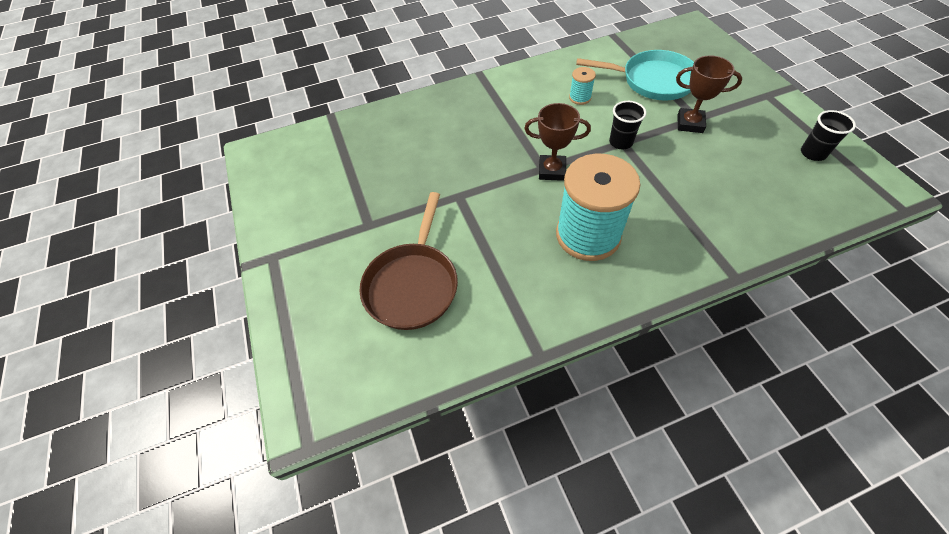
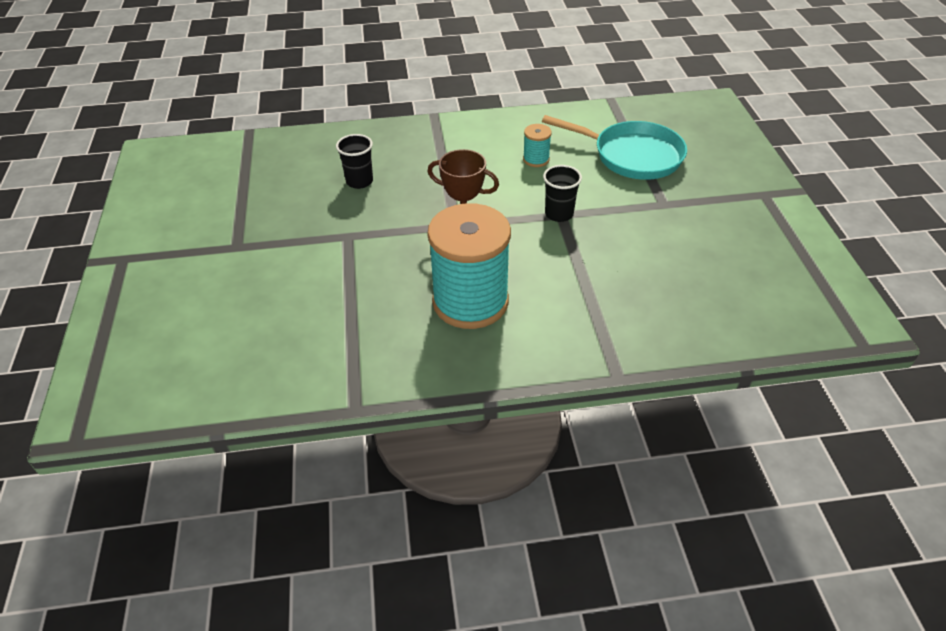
camera: 10 degrees right, 10 degrees down
brown pan [359,192,458,330] -> none
brown trophy [676,56,742,133] -> none
black cup [801,110,856,161] -> black cup moved to [336,134,373,189]

